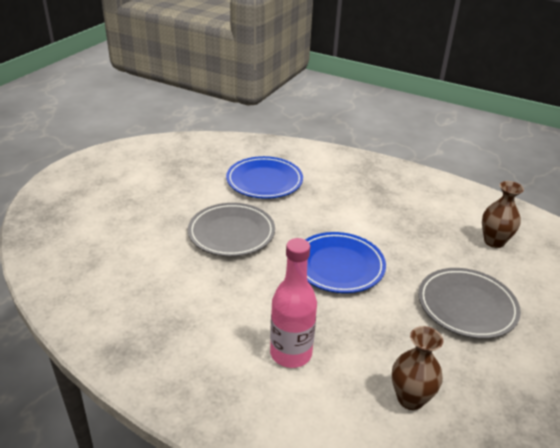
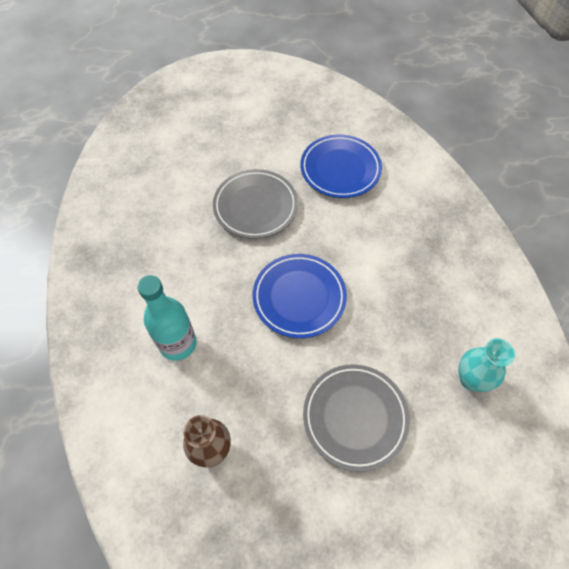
camera: 45 degrees right, 25 degrees up
pink bottle [270,238,317,368] -> turquoise bottle [137,275,197,361]
brown vase [482,181,524,248] -> turquoise vase [459,338,515,392]

